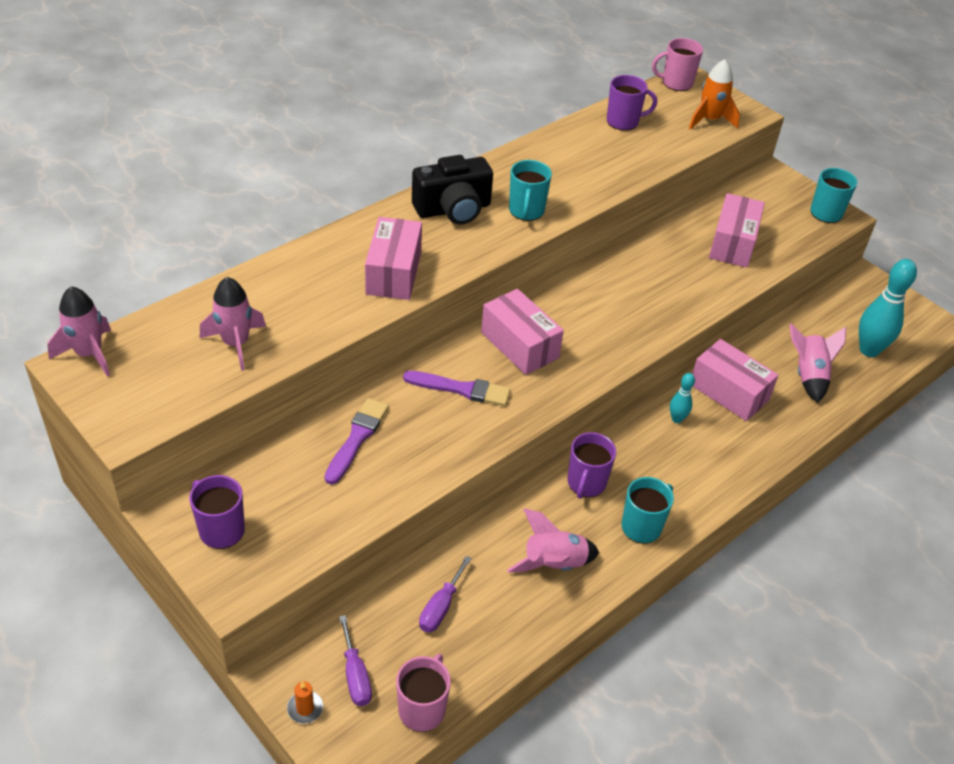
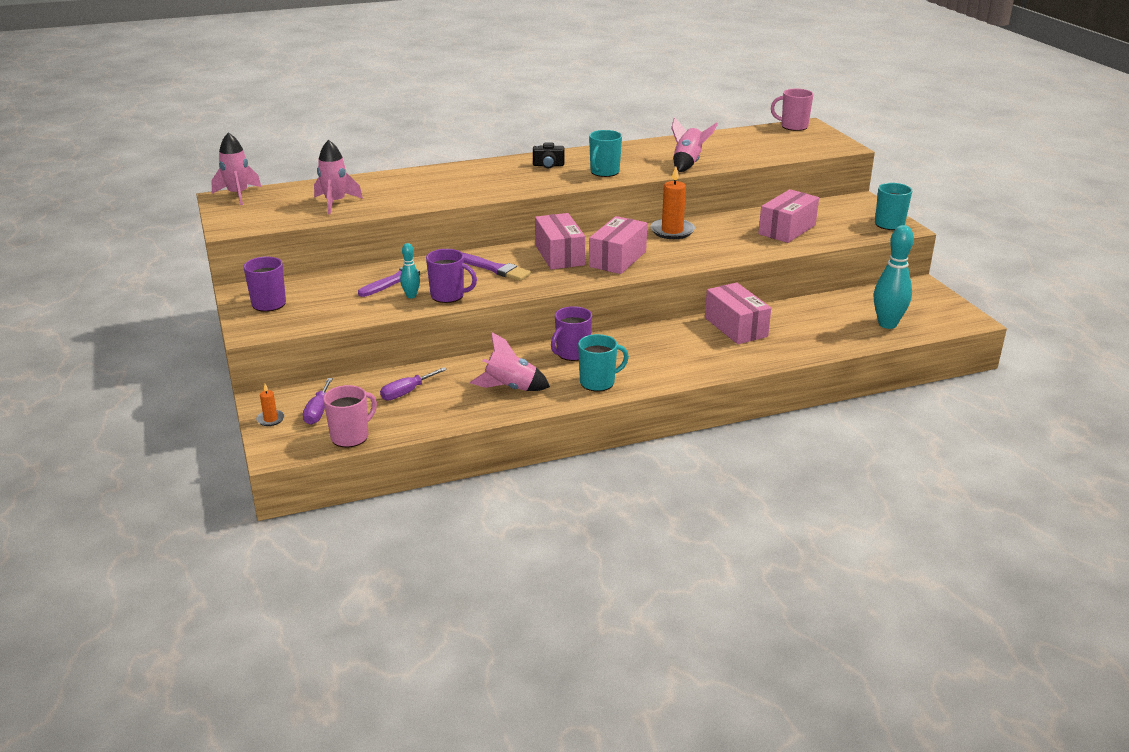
camera: 25 degrees right, 15 degrees down
pink box [365,217,422,300] -> pink box moved to [589,216,647,274]
black camera [412,155,493,224] -> black camera [533,142,564,168], size x0.52
purple mug [607,75,657,131] -> purple mug moved to [426,249,477,303]
turquoise bowling pin [670,373,695,423] -> turquoise bowling pin moved to [400,243,420,298]
orange rocket [689,59,740,130] -> none
pink rocket [789,323,846,403] -> pink rocket moved to [671,117,718,172]
none -> orange candle [650,167,695,239]

